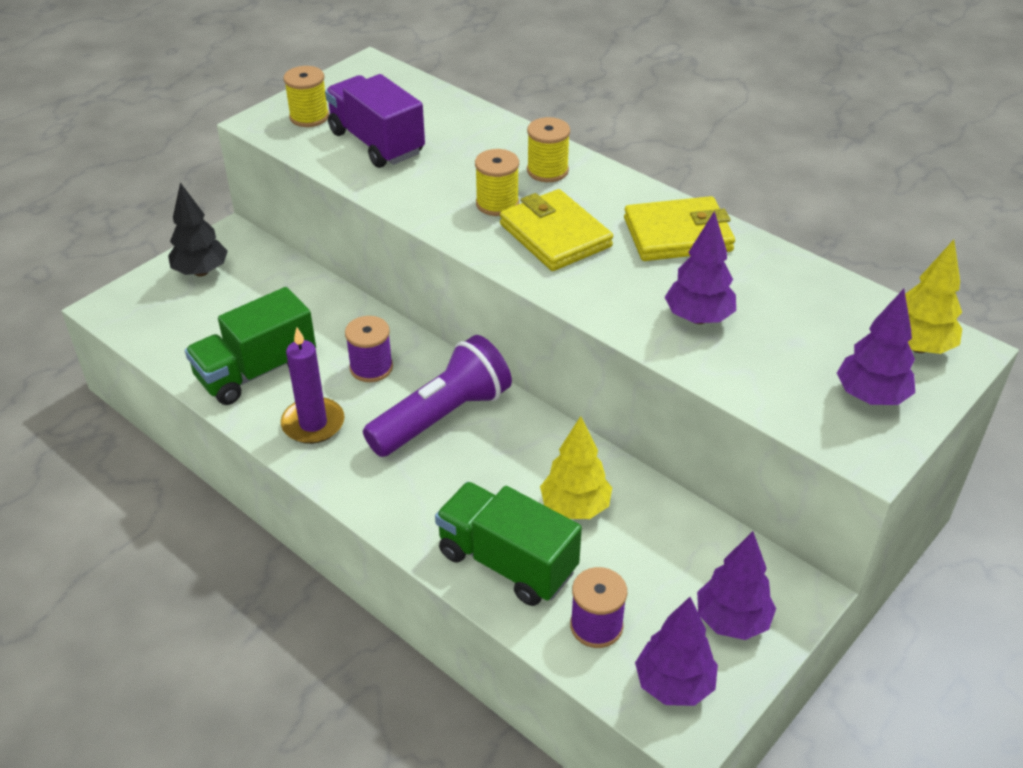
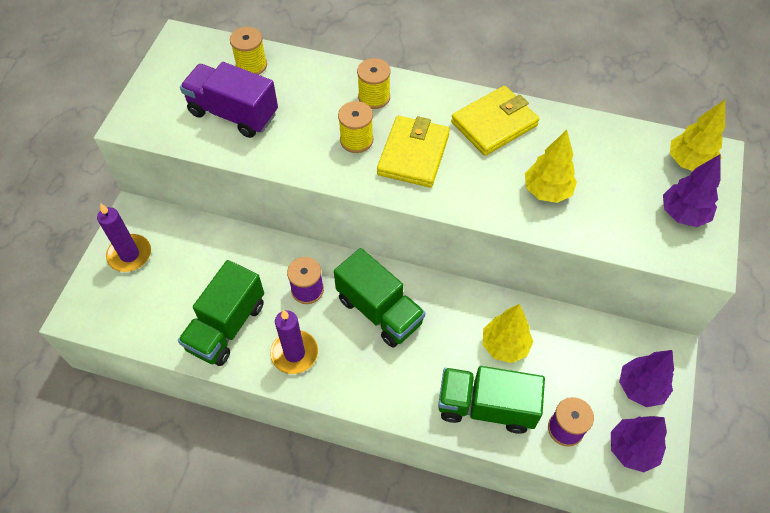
camera: 25 degrees left, 15 degrees up
black tree [168,182,228,277] -> purple candle [97,203,151,272]
yellow spool [283,66,329,127] -> yellow spool moved to [230,27,267,75]
purple flashlight [363,335,512,457] -> green truck [334,248,425,348]
yellow wallet [500,189,613,271] -> yellow wallet turned 75 degrees clockwise [377,116,450,187]
purple tree [665,211,736,324] -> yellow tree [525,130,577,203]

